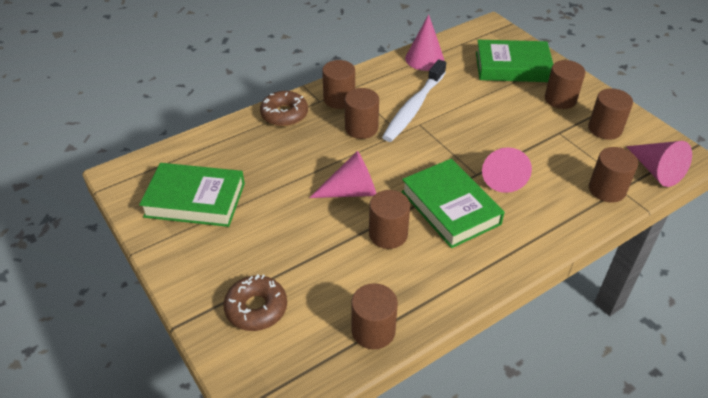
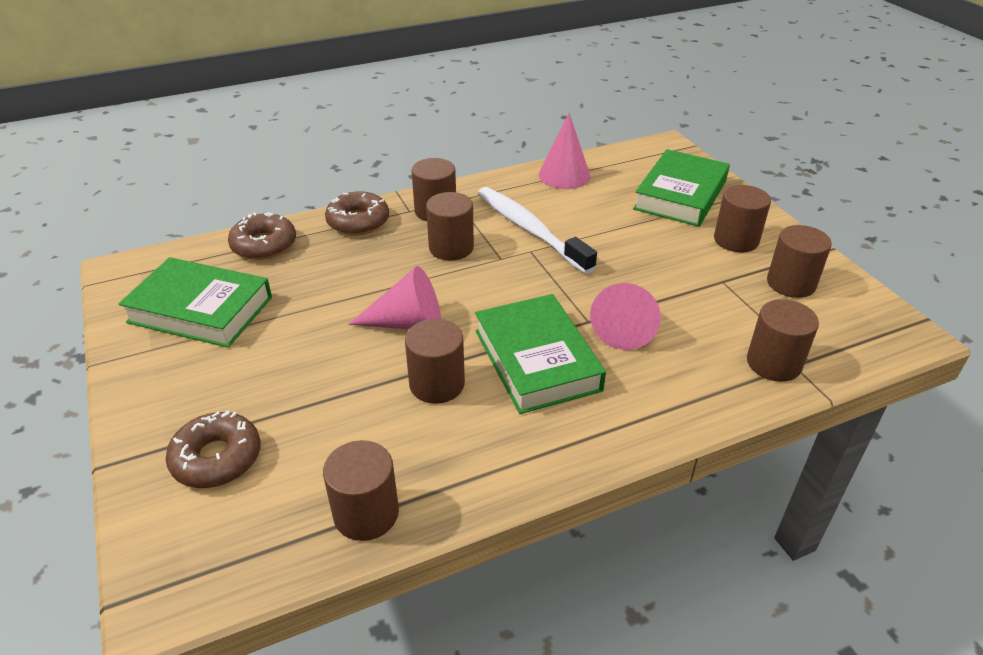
camera: 10 degrees right, 5 degrees down
white toothbrush [382,59,446,142] -> white toothbrush turned 105 degrees clockwise [478,187,597,274]
green book [476,40,553,82] -> green book turned 75 degrees counterclockwise [633,149,730,227]
pink cone [626,141,692,187] -> none
none -> brown donut [228,212,296,260]

